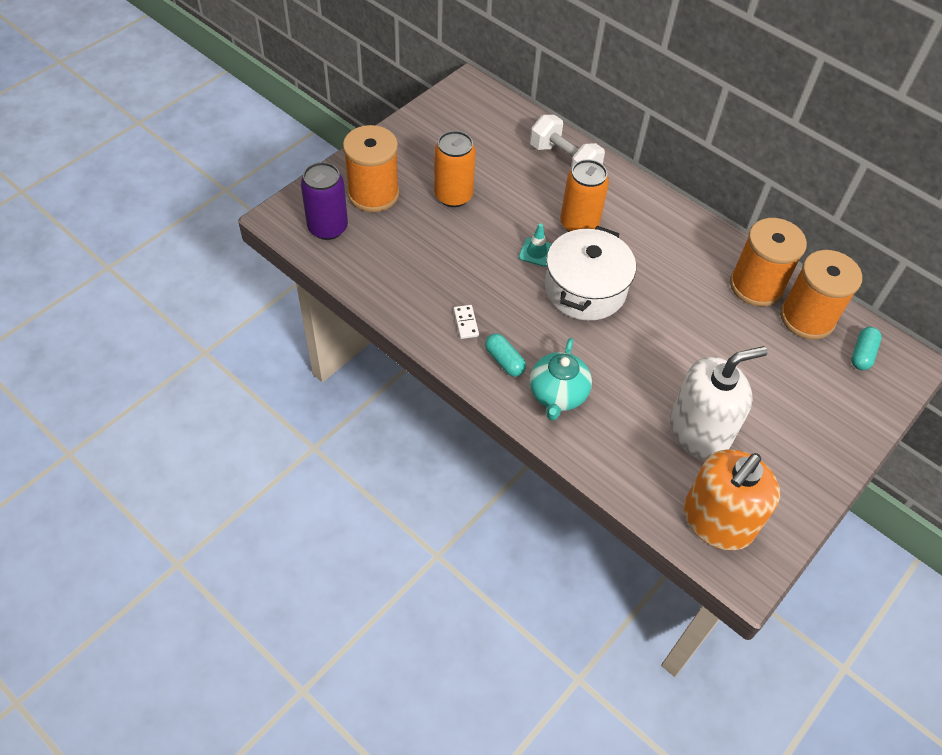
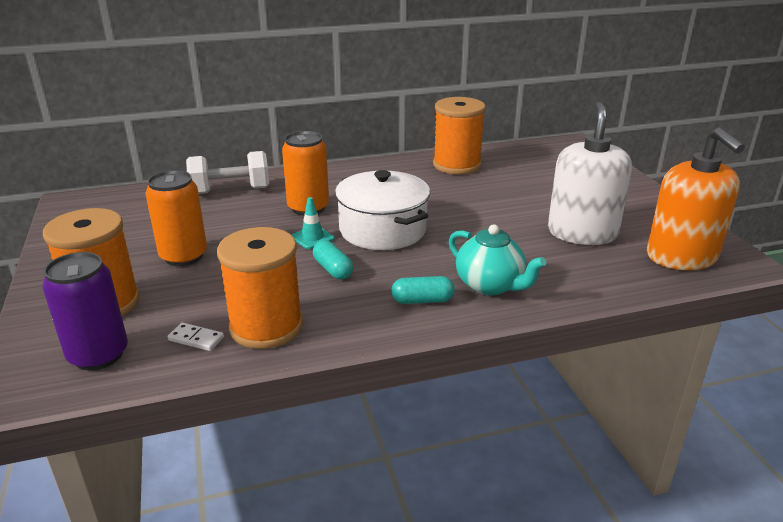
camera: 55 degrees left, 25 degrees down
white domino [454,305,479,339] -> white domino moved to [167,323,224,351]
orange spool [780,250,862,339] -> orange spool moved to [217,227,303,349]
turquoise capsule [851,327,882,370] -> turquoise capsule moved to [313,240,353,279]

